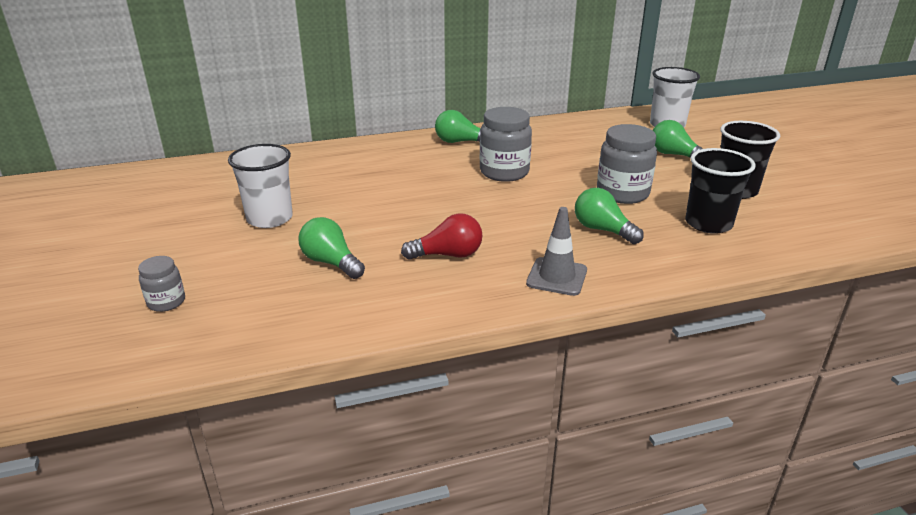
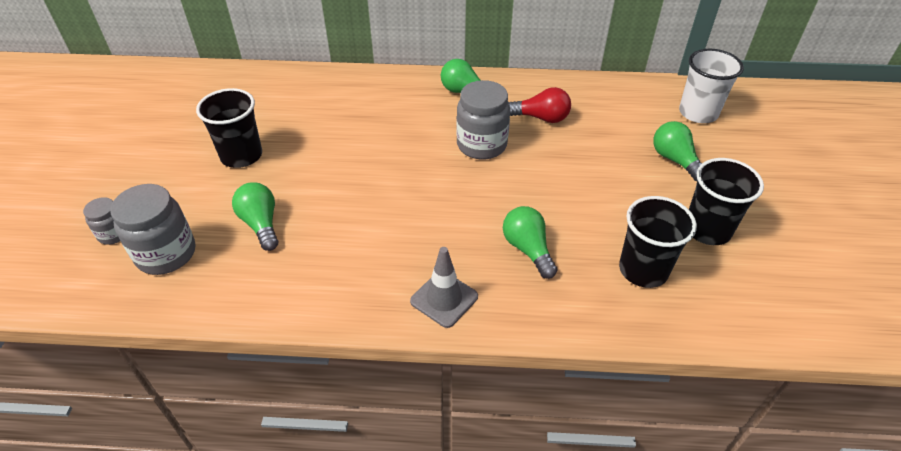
camera: 20 degrees right, 15 degrees up
white cup [228,144,293,228] -> black cup [196,88,262,168]
red light bulb [401,213,482,260] -> red light bulb moved to [509,87,571,123]
grey jar [597,124,657,204] -> grey jar moved to [110,184,195,275]

